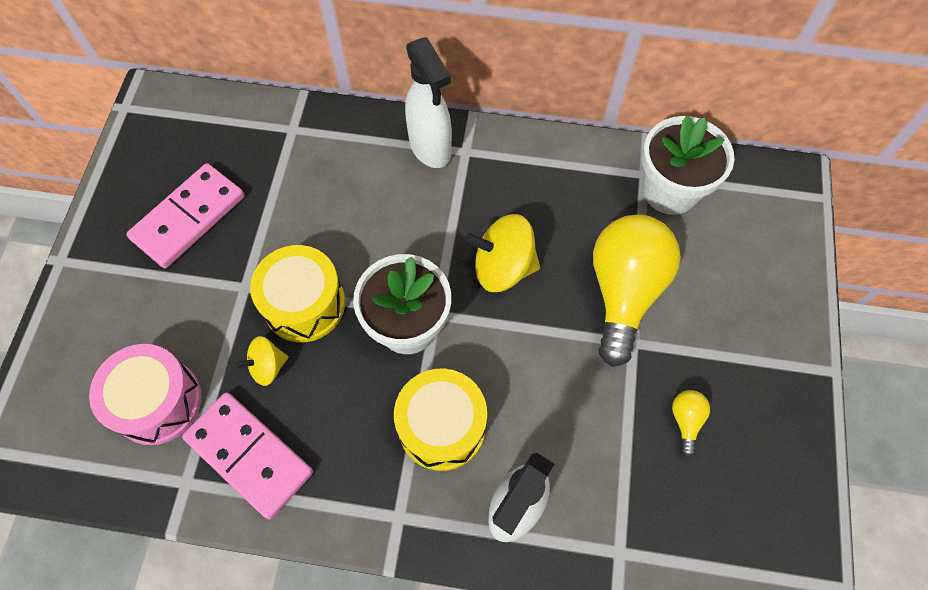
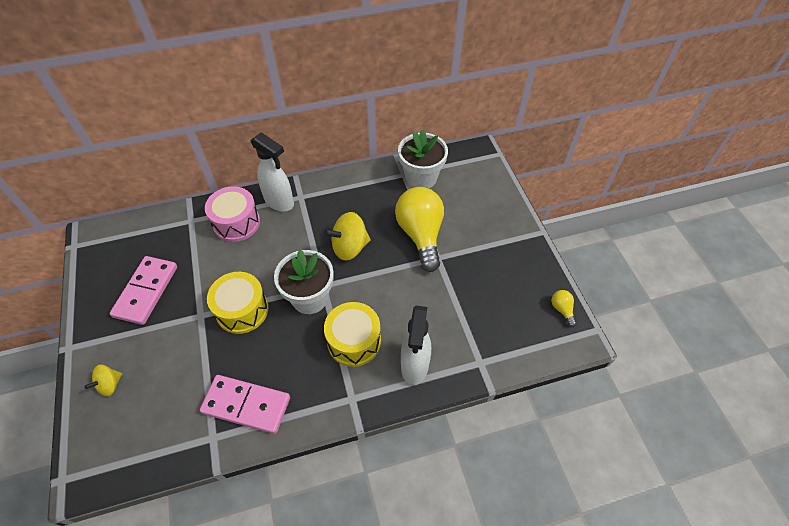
camera: 25 degrees left, 10 degrees down
pink drum [89,344,202,445] -> pink drum moved to [205,186,260,242]
yellow spinning top [235,336,288,386] -> yellow spinning top moved to [85,365,122,396]
yellow light bulb [672,390,710,457] -> yellow light bulb moved to [552,290,577,327]

